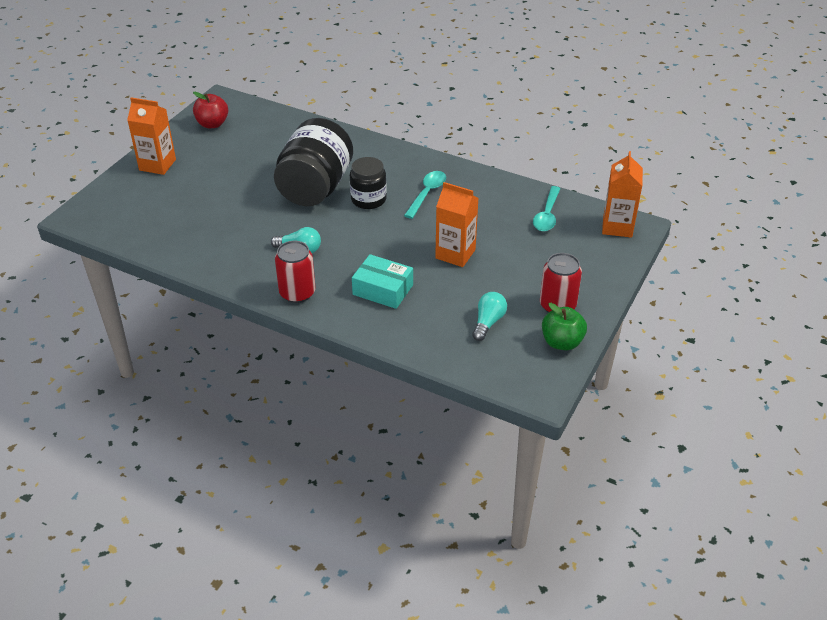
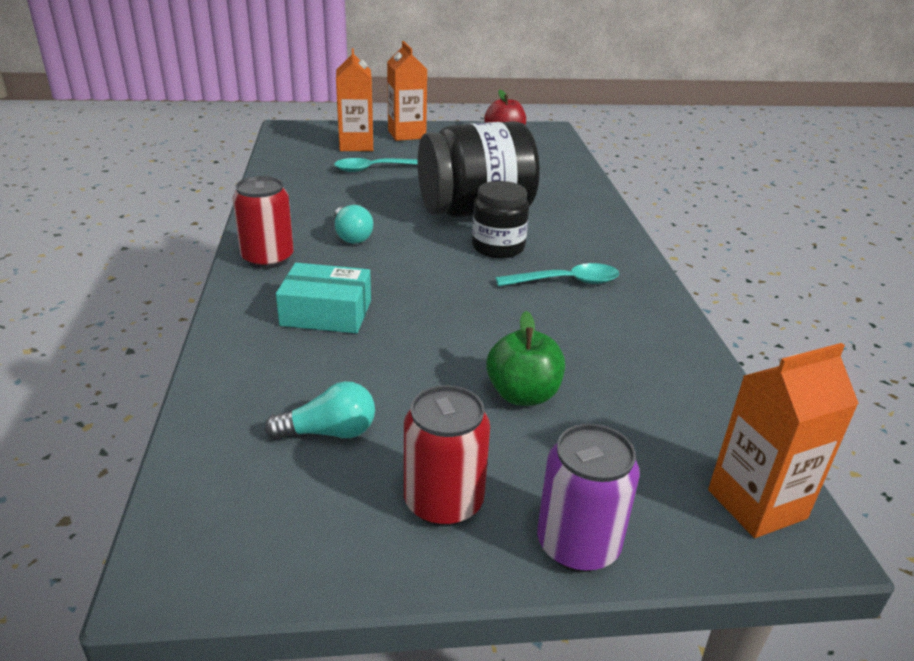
camera: 55 degrees right, 10 degrees down
turquoise box [352,254,413,309] -> turquoise box turned 75 degrees counterclockwise [276,263,371,333]
orange carton [435,182,478,267] -> orange carton moved to [336,48,373,151]
turquoise spoon [533,186,561,231] -> turquoise spoon moved to [334,158,418,172]
green apple [542,303,587,350] -> green apple moved to [486,311,565,406]
none -> purple can [537,424,640,572]

